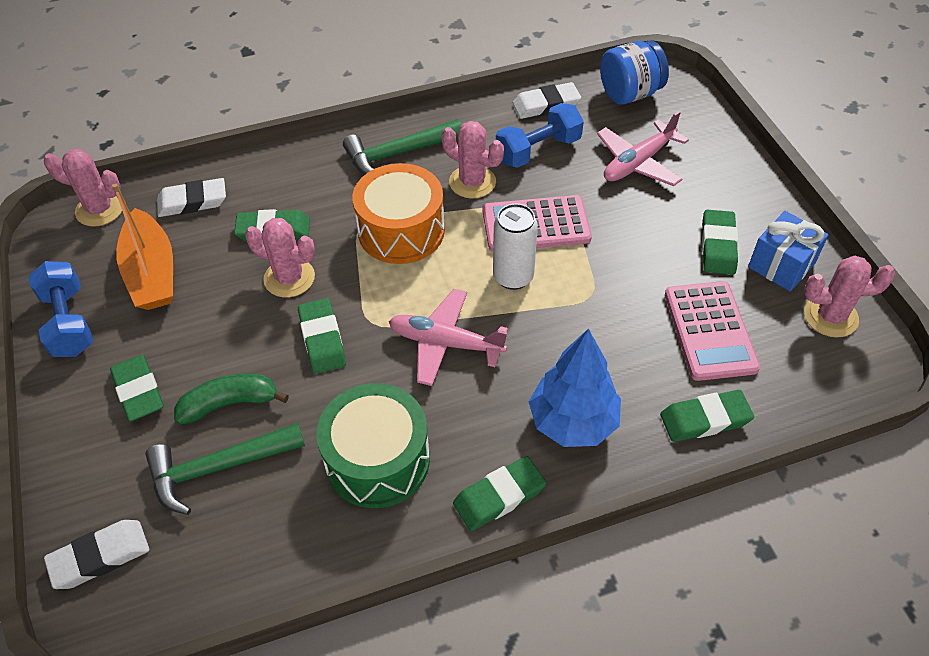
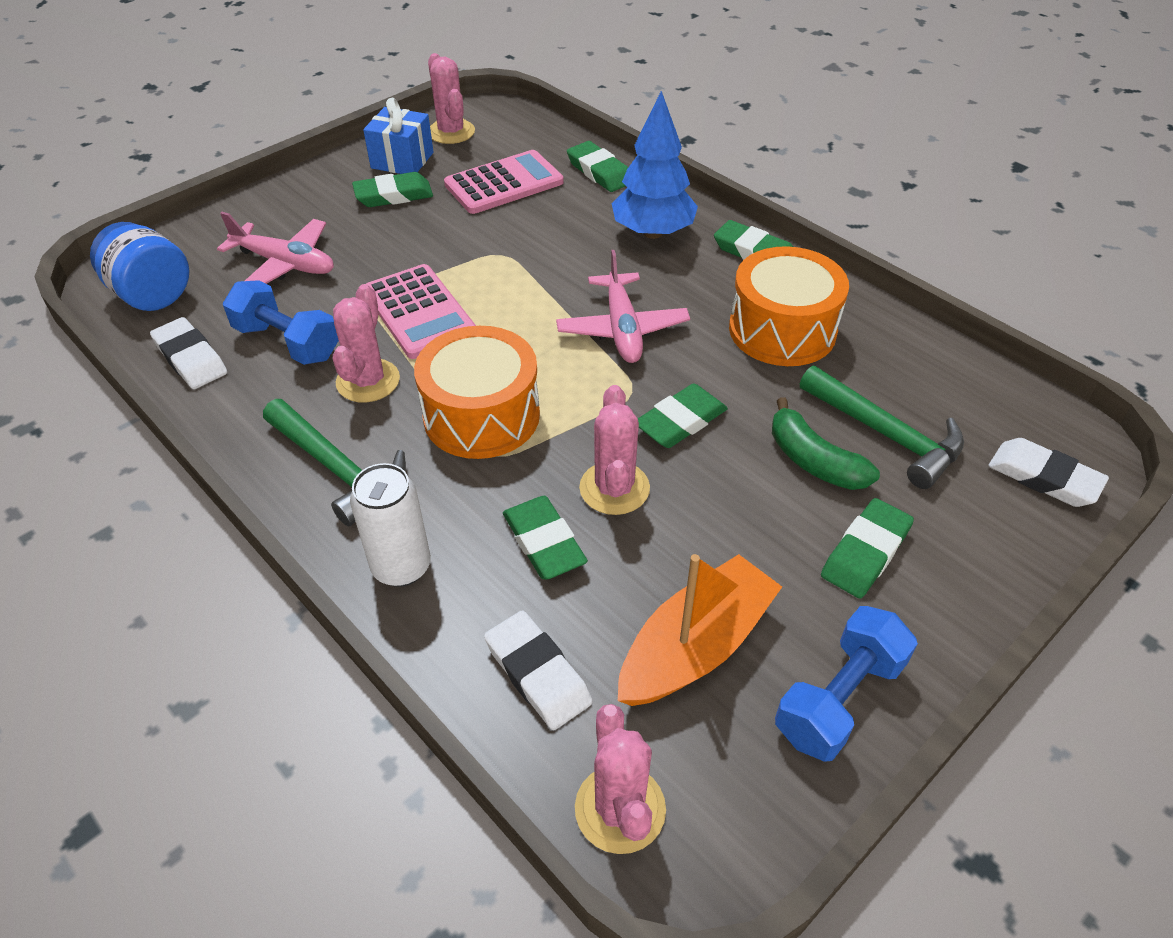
camera: 115 degrees left, 5 degrees down
green drum [316,383,430,508] -> orange drum [729,246,849,366]
white can [493,204,538,290] -> white can moved to [350,463,431,587]

